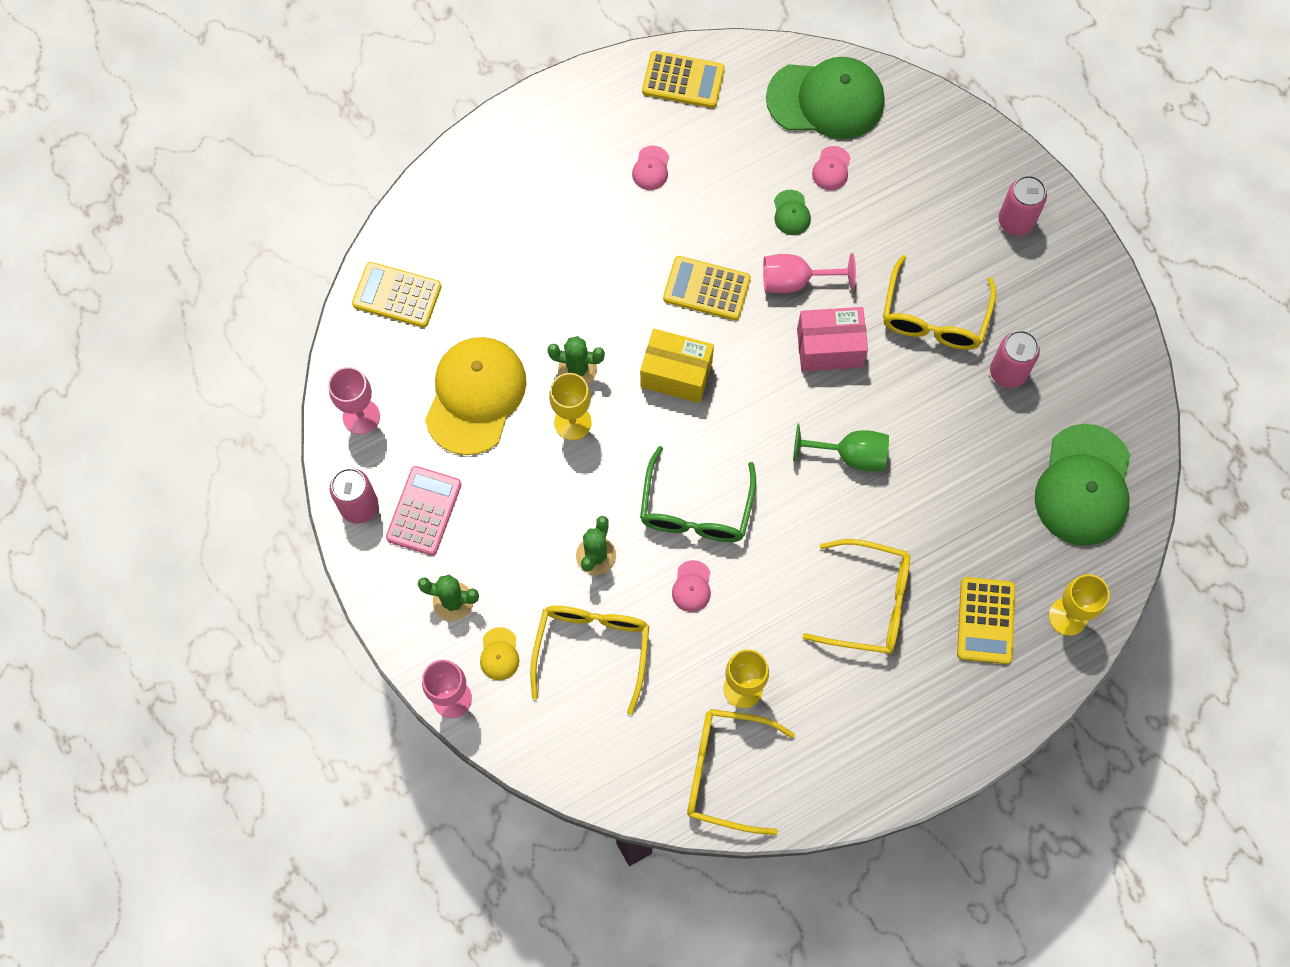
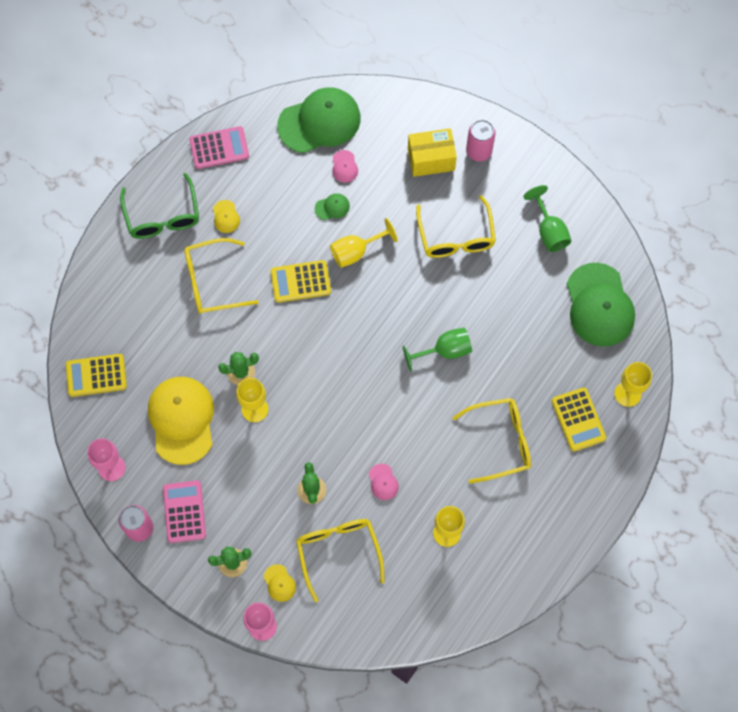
camera: 25 degrees left, 0 degrees up
pink cap [632,146,669,190] -> yellow cap [213,200,240,233]
yellow box [640,329,714,403] -> yellow box moved to [408,128,457,177]
green glasses [640,446,756,542] -> green glasses moved to [120,173,199,239]
yellow calculator [642,51,725,108] -> pink calculator [189,126,249,169]
yellow glasses [687,709,795,835] -> yellow glasses moved to [184,238,259,314]
pink goblet [763,253,856,293] -> yellow goblet [330,218,398,268]
green cap [774,190,811,235] -> green cap turned 75 degrees counterclockwise [315,193,350,220]
pink box [797,307,868,371] -> none
pink can [990,330,1040,388] -> none
none -> green goblet [523,185,571,252]

